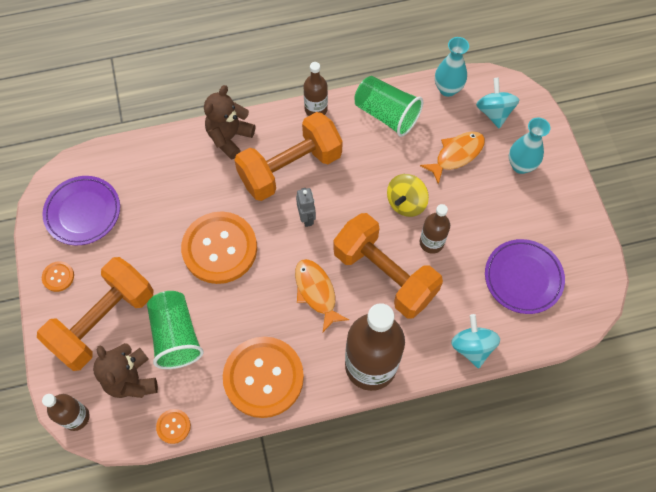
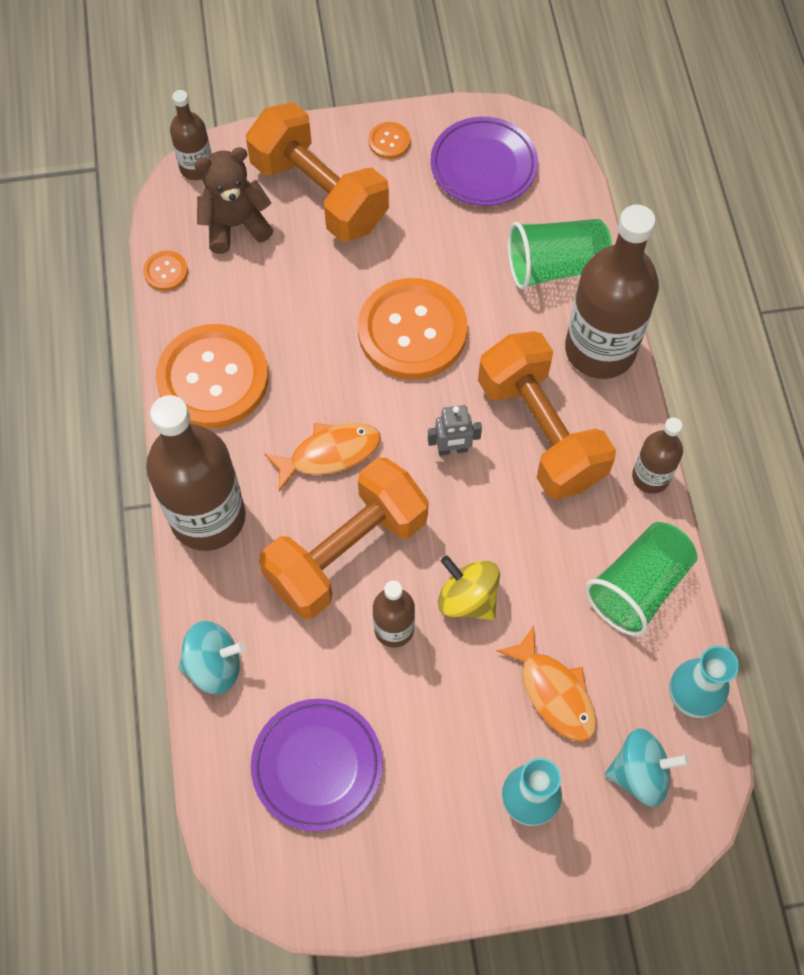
camera: 95 degrees right, 0 degrees up
green cup [147,291,204,369] -> green cup moved to [508,219,612,290]
brown teddy bear [204,85,255,159] -> brown bottle [565,205,659,379]

